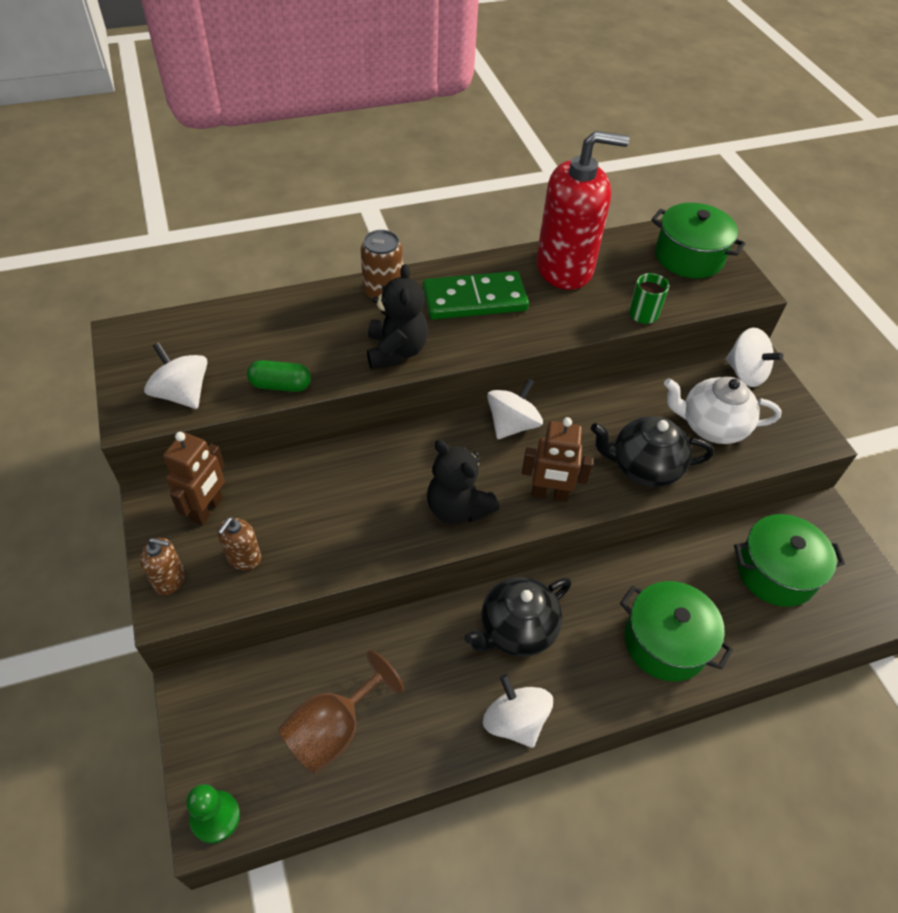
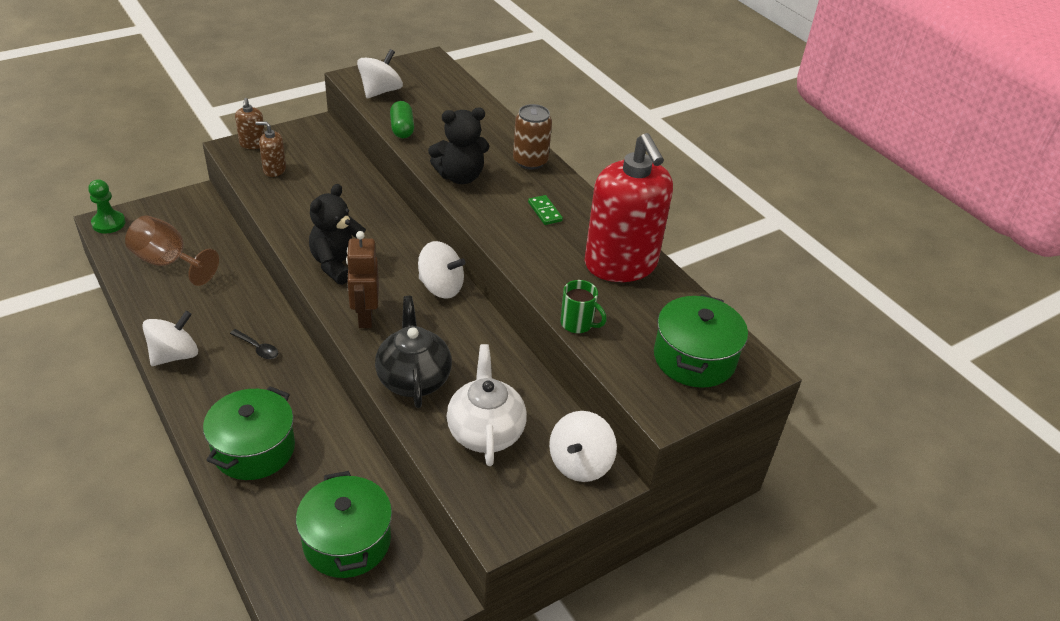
camera: 75 degrees right, 10 degrees down
brown robot [163,432,225,525] -> none
green domino [423,271,529,319] -> green domino [528,195,563,225], size x0.43
black teapot [464,577,571,657] -> black spoon [230,329,278,359]

